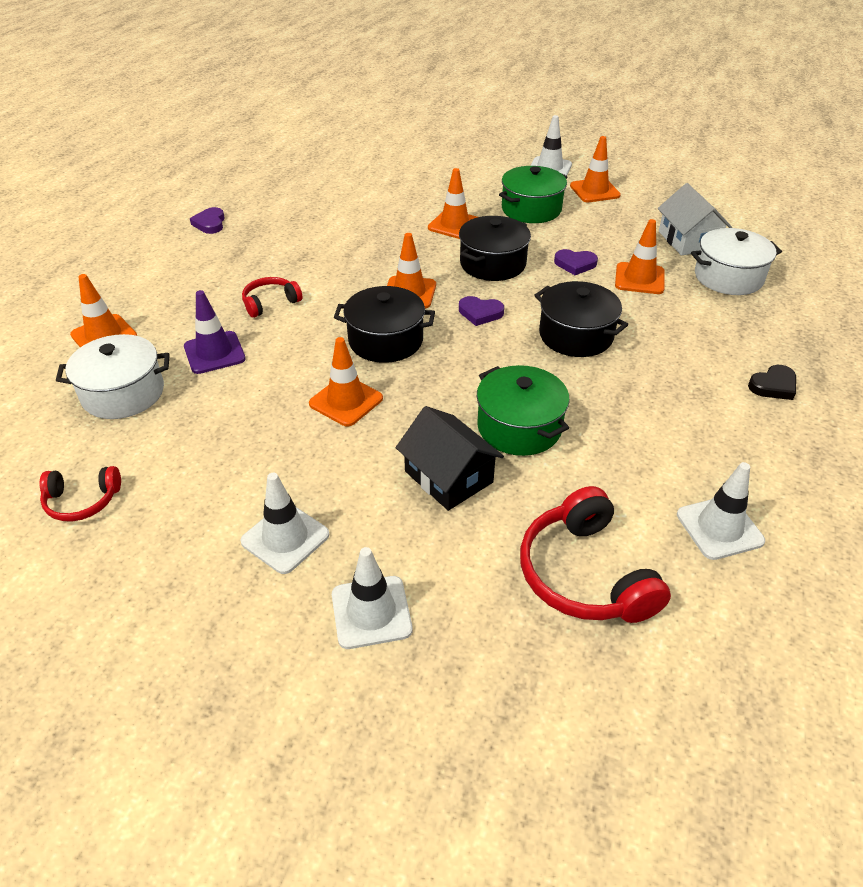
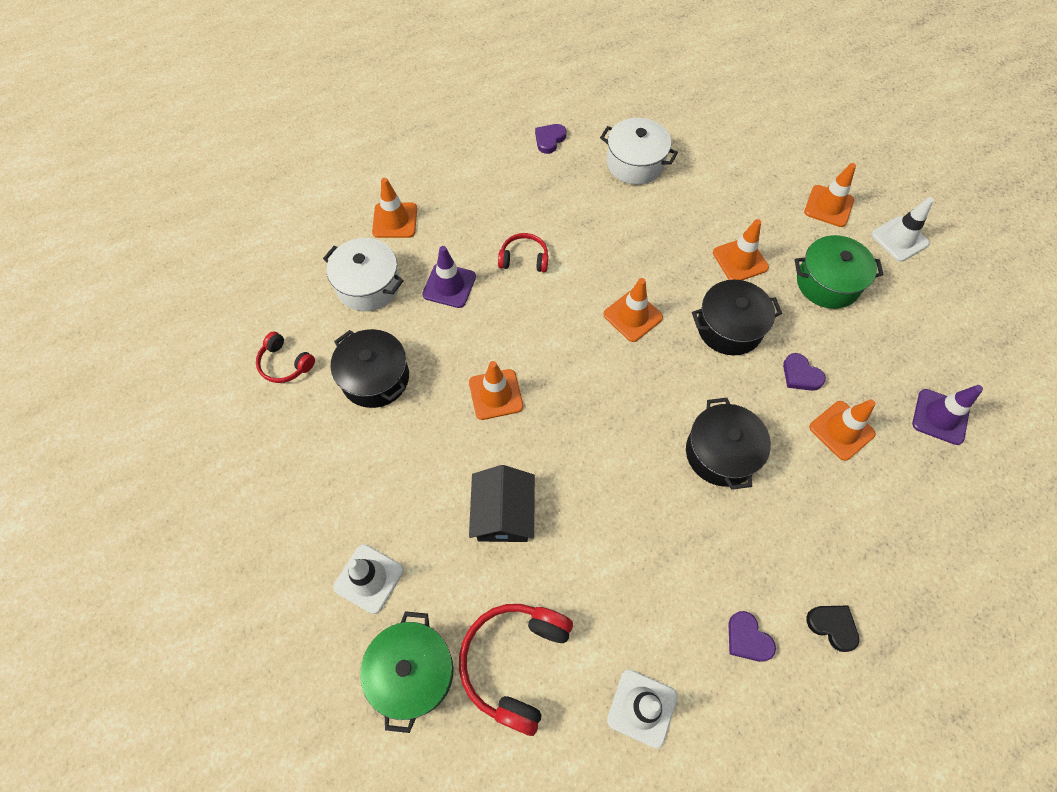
camera: 40 degrees right, 20 degrees up
white traffic cone [241,473,329,574] -> none
black pot [334,286,435,363] -> black pot moved to [331,329,409,408]
purple heart [459,296,504,326] -> purple heart moved to [729,611,776,662]
green pot [477,365,570,456] -> green pot moved to [360,611,453,733]
orange traffic cone [570,136,621,202] -> orange traffic cone moved to [804,163,856,227]
white house [658,183,732,256] -> purple traffic cone [912,385,983,445]
white pot [691,228,782,295] -> white pot moved to [600,118,678,185]
black heart [748,365,796,400] -> black heart turned 150 degrees counterclockwise [806,606,859,652]

